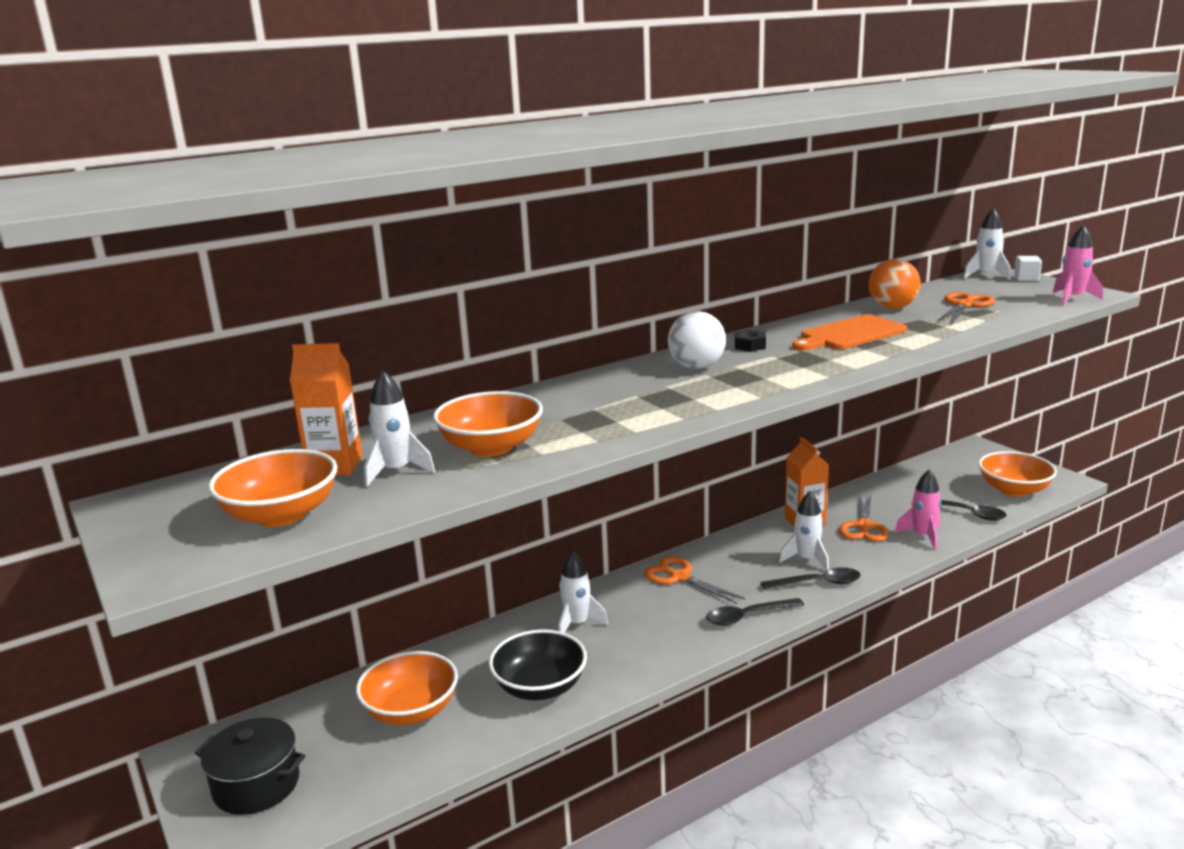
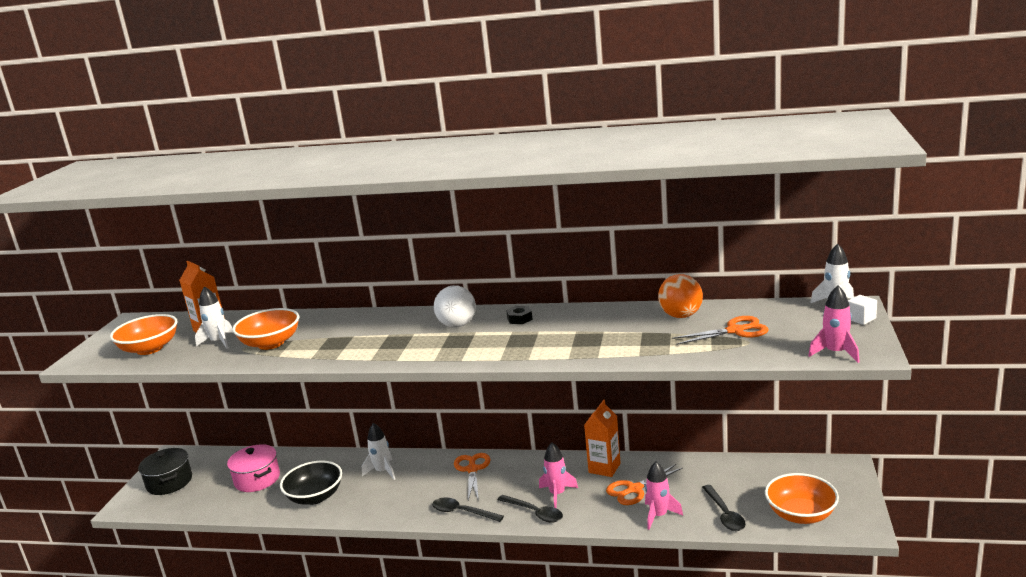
camera: 45 degrees right, 0 degrees up
orange bowl [356,651,458,725] -> pink pot [227,444,280,492]
white rocket [779,491,829,570] -> pink rocket [539,443,578,508]
orange cutting board [792,314,907,351] -> none

